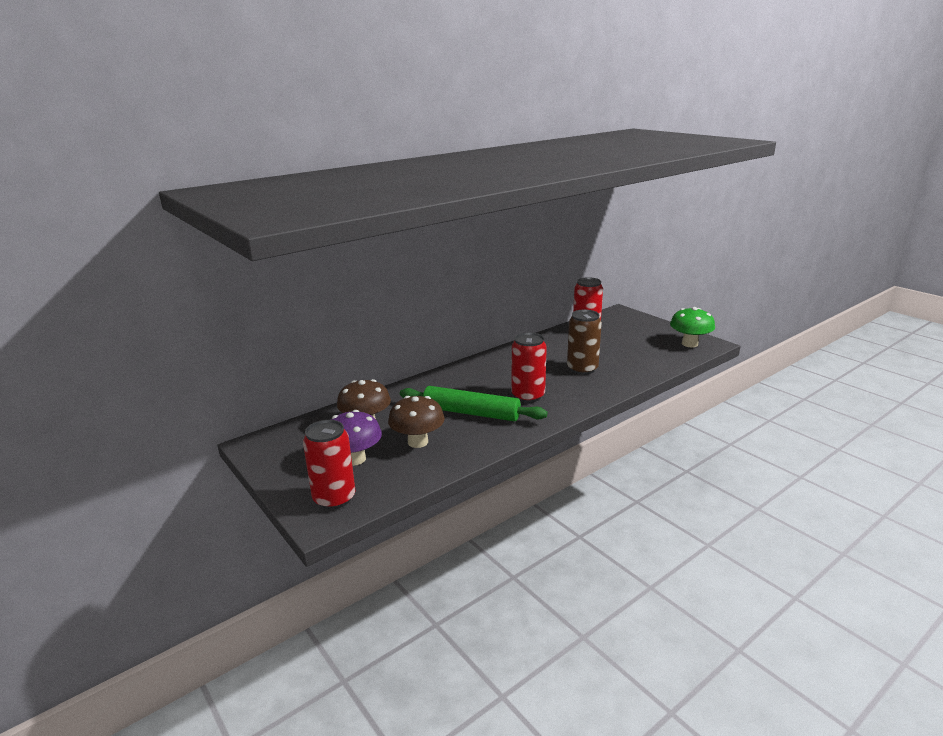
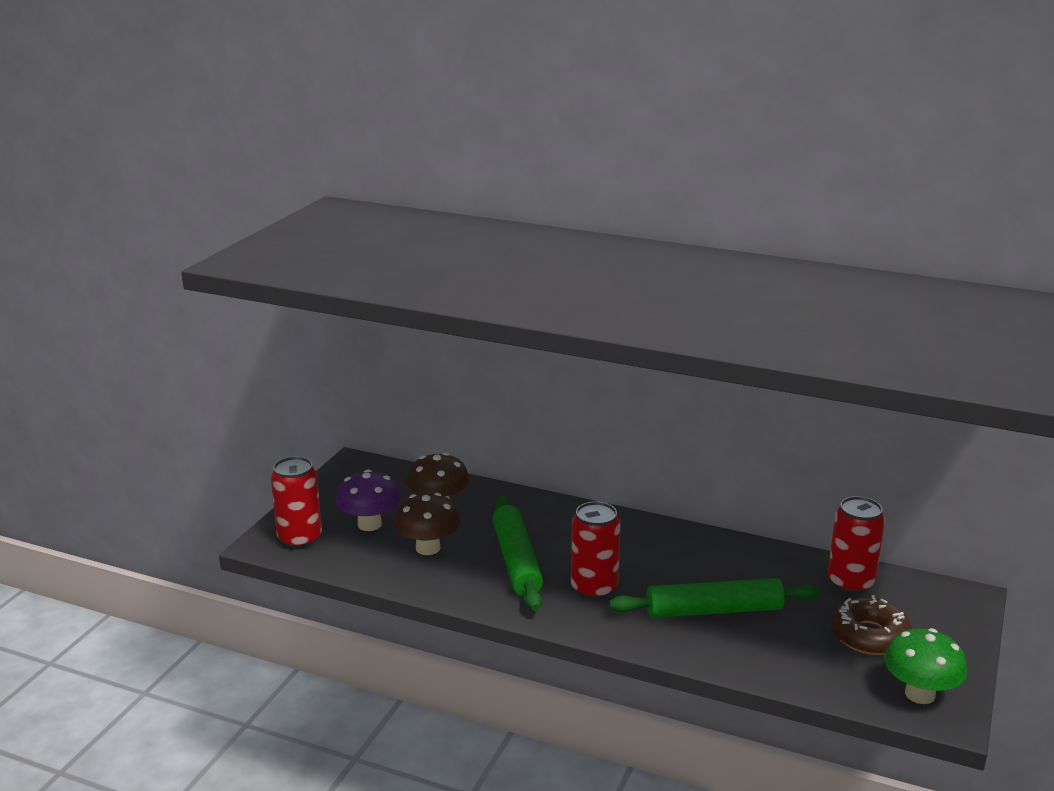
camera: 60 degrees right, 0 degrees up
brown can [567,310,602,375] -> green rolling pin [609,578,820,618]
none -> brown donut [830,595,912,655]

